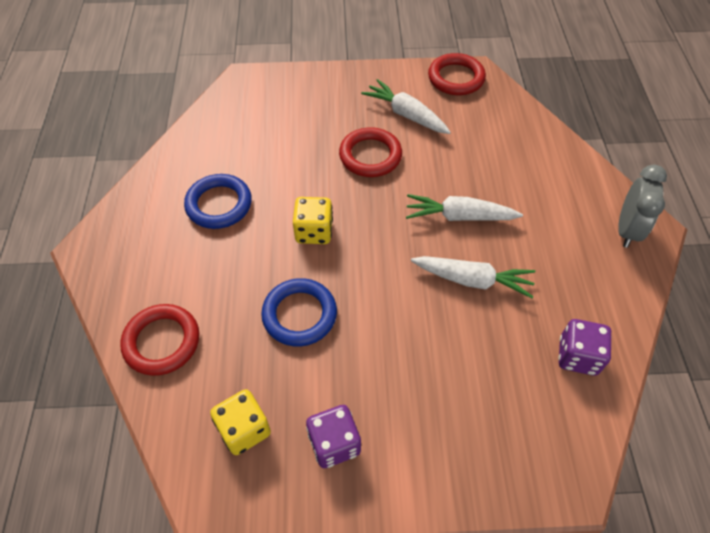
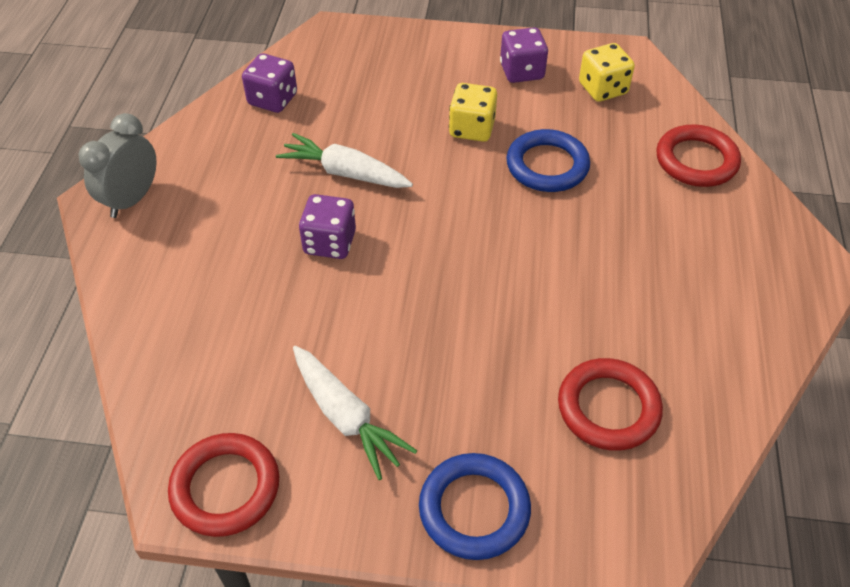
camera: 170 degrees left, 5 degrees down
blue ring [184,174,252,229] -> blue ring moved to [419,453,531,560]
yellow dice [293,197,333,244] -> yellow dice moved to [449,83,497,142]
red ring [339,127,402,177] -> red ring moved to [558,358,663,451]
white carrot [406,194,523,221] -> purple dice [299,194,356,259]

